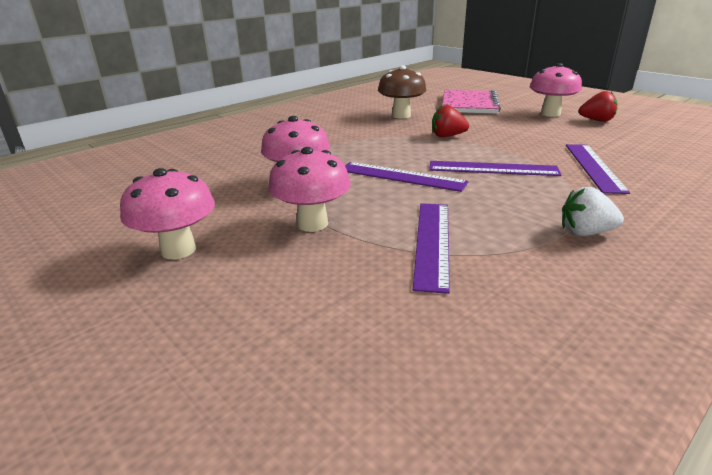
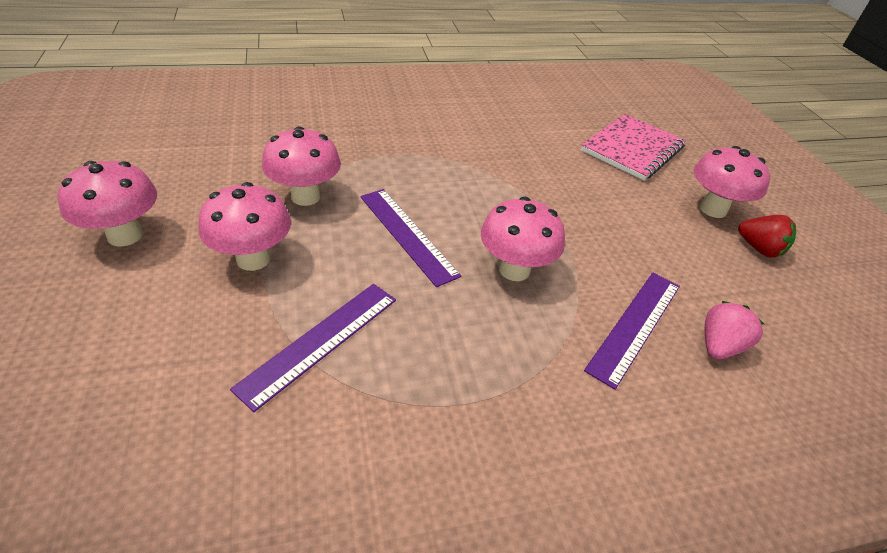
camera: 25 degrees right, 15 degrees up
brown mushroom [378,66,427,119] -> none
purple ruler [429,161,562,176] -> pink mushroom [481,197,565,281]
red strawberry [432,105,469,137] -> none
white strawberry [562,187,624,236] -> none
none -> pink strawberry [705,301,764,359]

